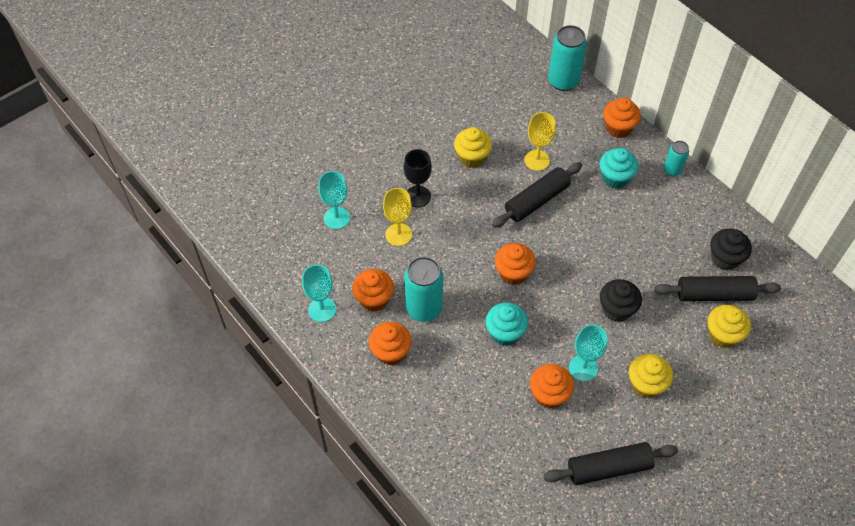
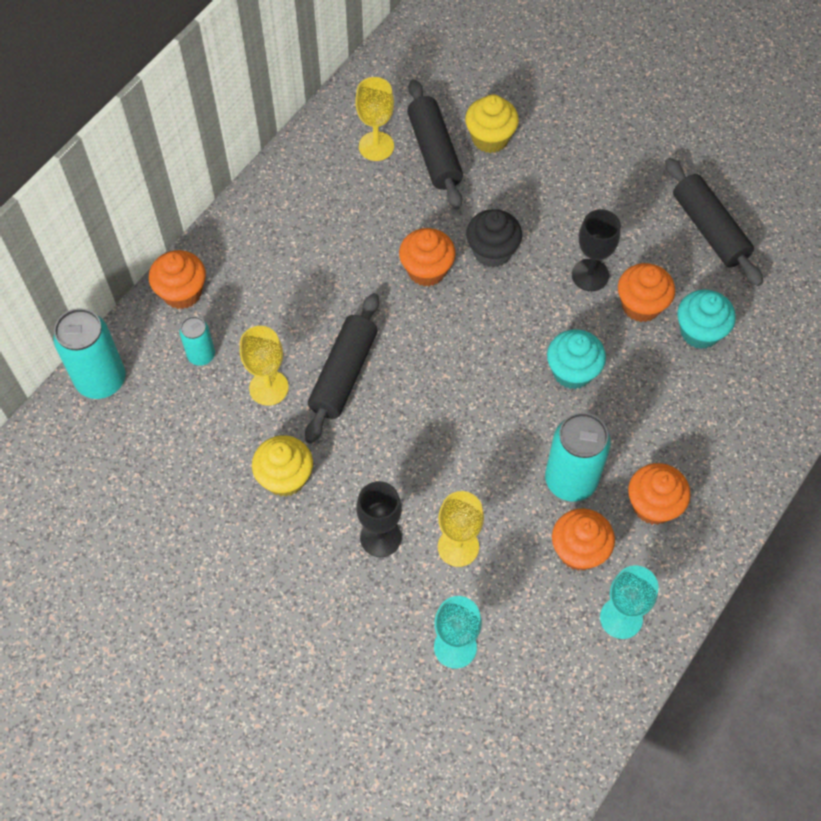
camera: 105 degrees left, 5 degrees up
black rolling pin [492,162,582,228] -> black rolling pin turned 75 degrees clockwise [305,293,379,444]
orange cupcake [495,243,536,285] -> orange cupcake moved to [399,228,456,286]
turquoise goblet [569,324,607,382] -> black goblet [572,209,621,291]
turquoise cupcake [599,148,638,189] -> turquoise cupcake moved to [678,290,736,349]
yellow cupcake [629,354,673,398] -> none
turquoise can [664,141,689,176] -> turquoise can moved to [179,316,215,366]
black cupcake [710,229,752,270] -> yellow goblet [355,77,394,161]

